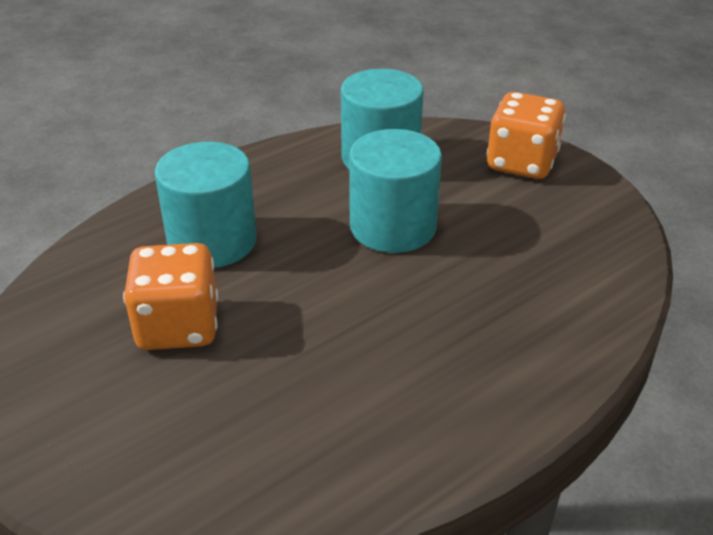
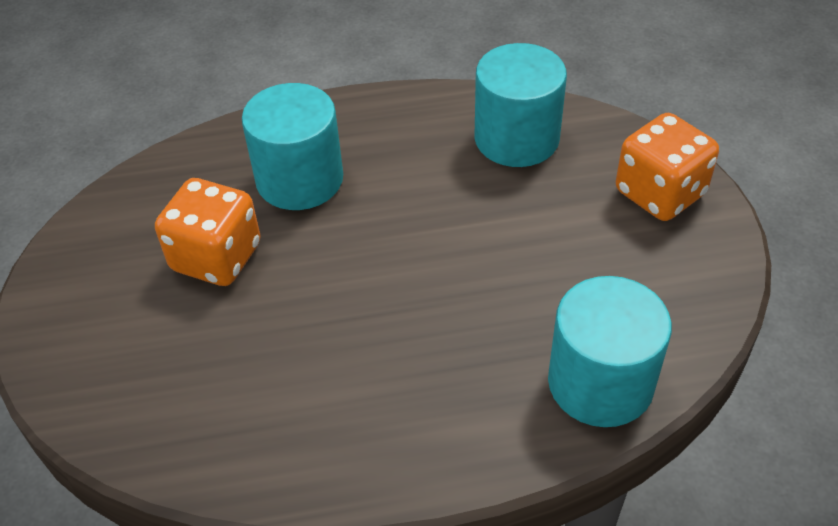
camera: 30 degrees right, 10 degrees up
turquoise cylinder [349,129,442,253] -> turquoise cylinder moved to [548,276,672,427]

